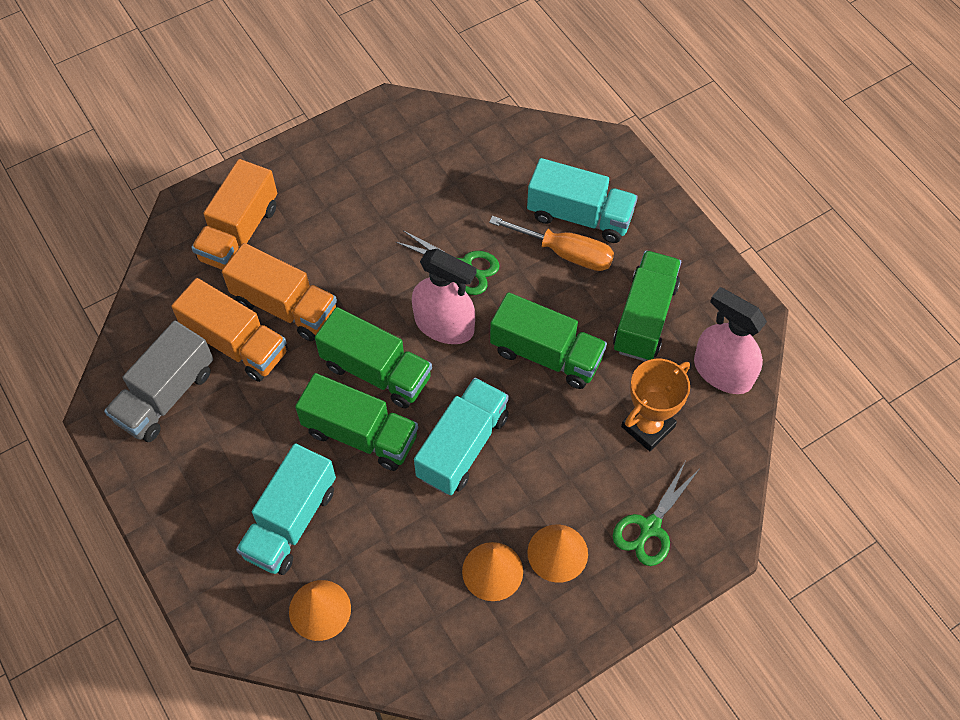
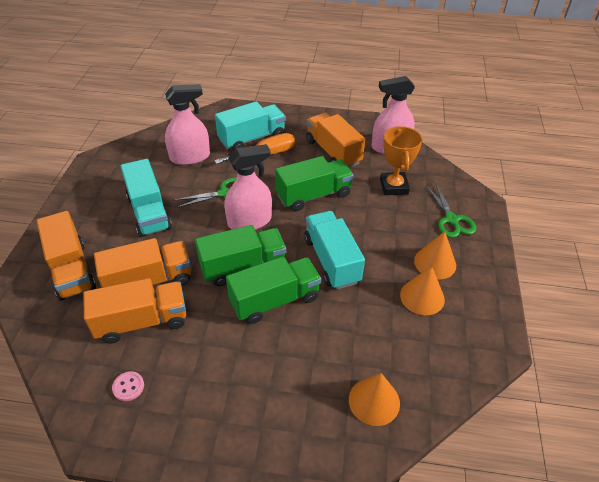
camera: 50 degrees left, 15 degrees down
grey truck [104,320,213,442] -> pink button [112,371,144,401]
turquoise truck [236,443,336,575] -> turquoise truck moved to [120,159,172,237]
green truck [613,250,681,361] -> orange truck [306,112,365,168]
none -> pink spray bottle [165,84,210,165]

